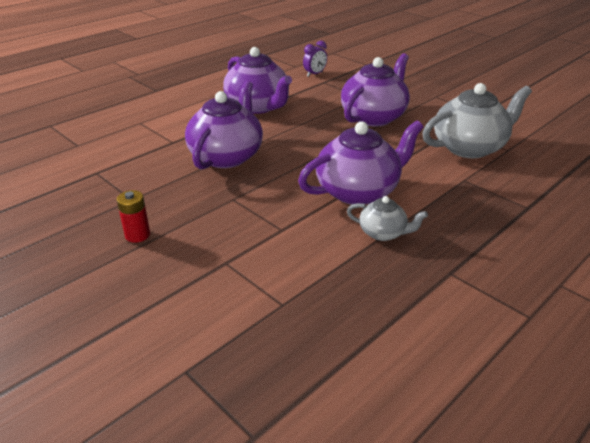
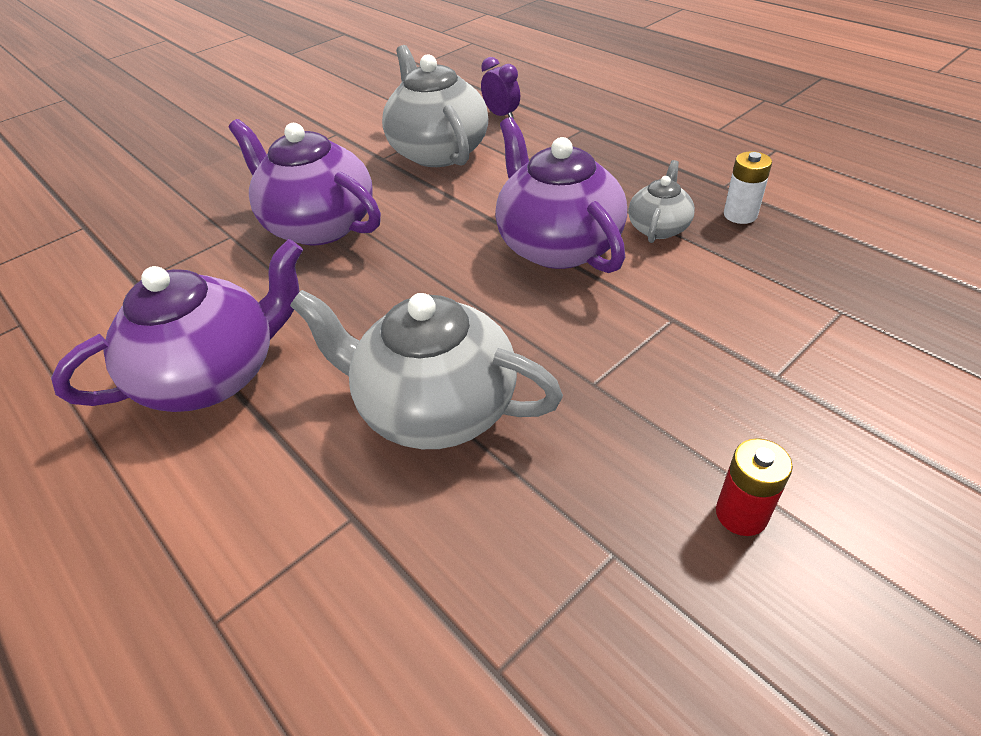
camera: 85 degrees left, 10 degrees up
purple teapot [185,81,263,169] -> grey teapot [290,290,563,449]
purple clock [303,41,327,77] -> purple clock moved to [481,57,520,119]
none -> white battery [724,151,772,224]

